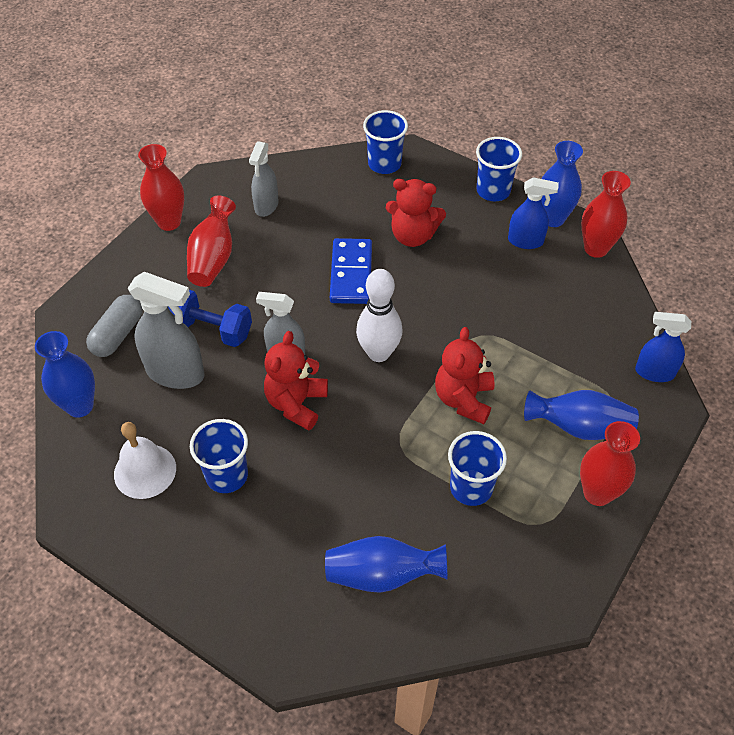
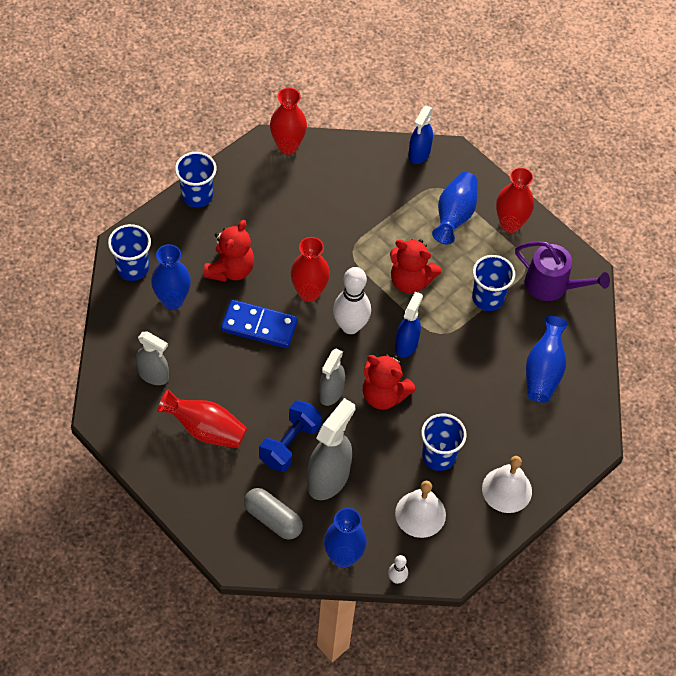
camera: 80 degrees left, 5 degrees up
red vase [138,144,184,231] -> red vase moved to [291,237,330,302]
blue spray bottle [508,177,559,249] -> blue spray bottle moved to [395,291,423,358]
blue vase [541,141,583,227] -> blue vase moved to [151,244,191,310]
none -> white bowling pin [388,555,408,584]
none -> white bell [482,456,532,513]
none -> purple watering can [515,241,610,301]

